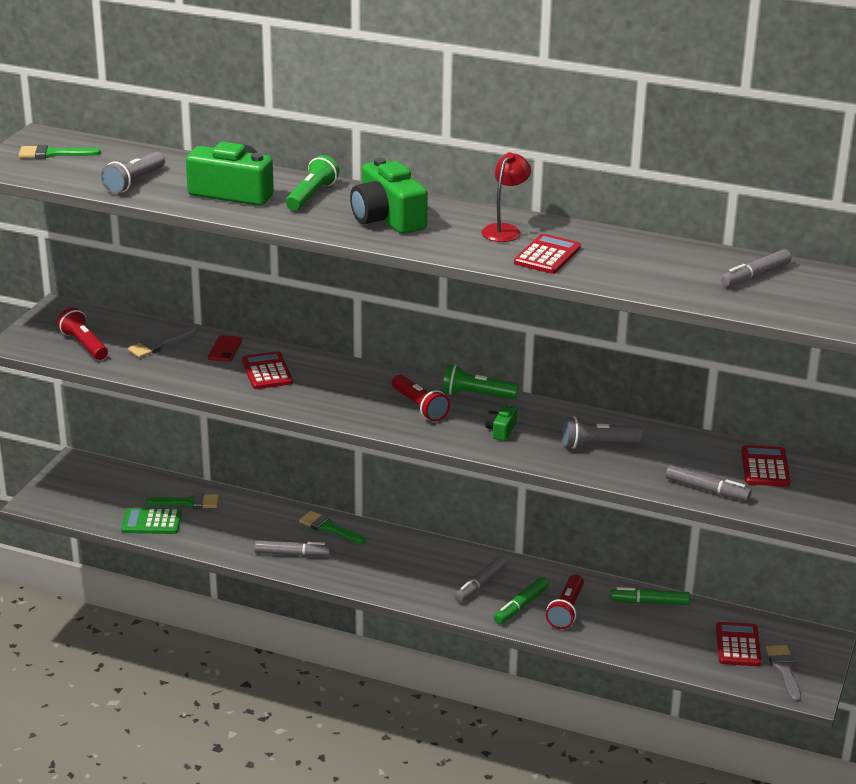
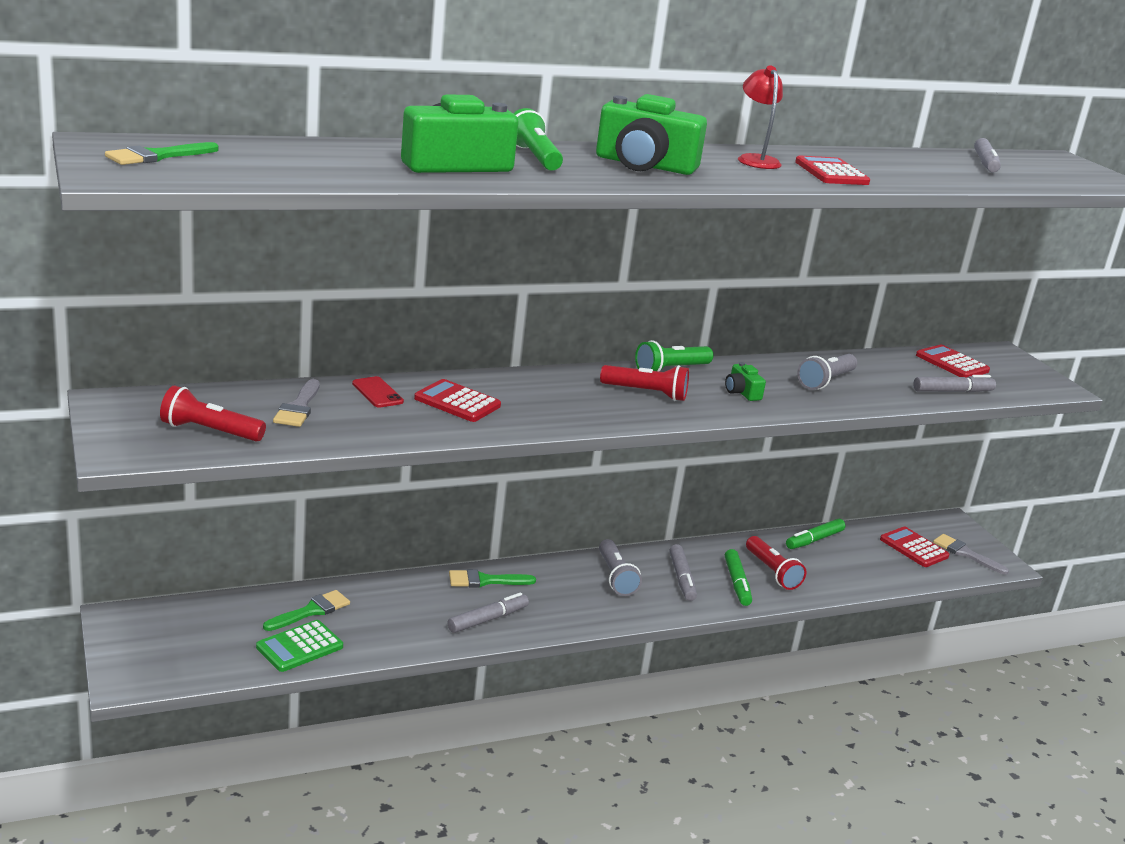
camera: 45 degrees left, 5 degrees down
grey flashlight [101,152,165,194] -> grey flashlight moved to [599,539,642,596]

